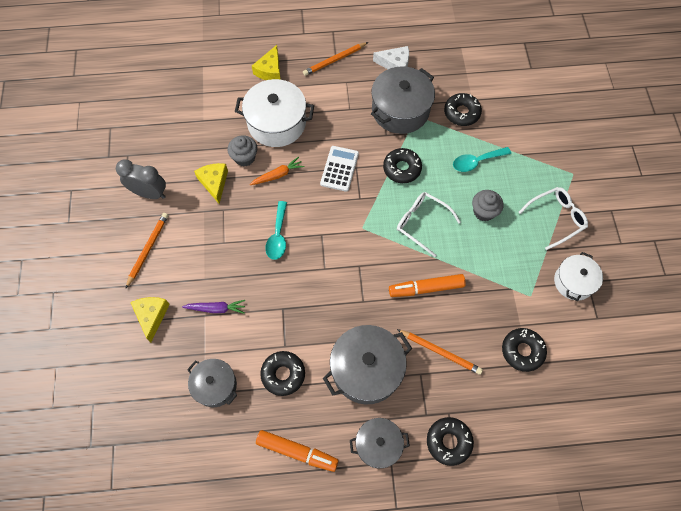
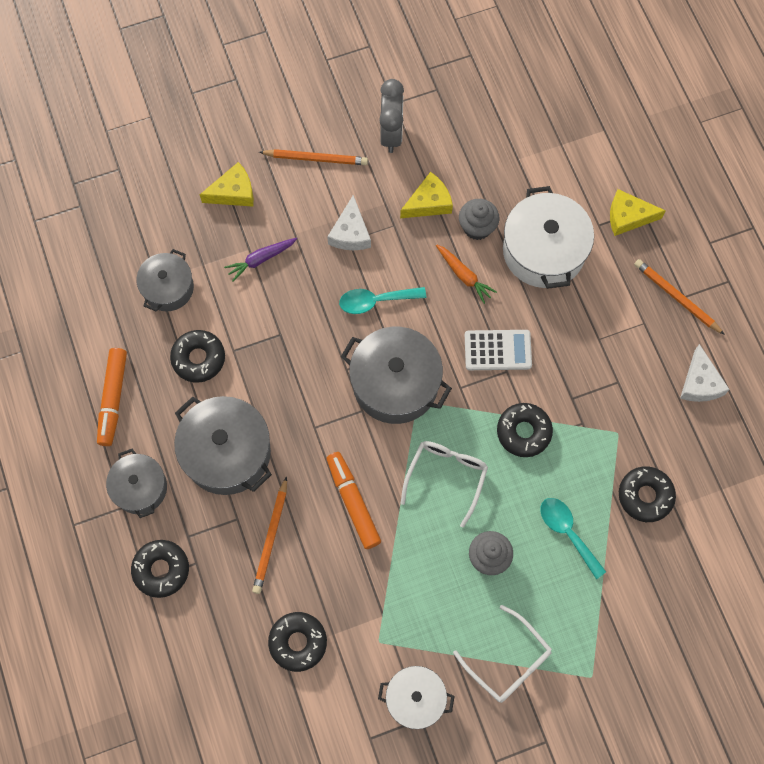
camera: 75 degrees right, 5 degrees up
purple carrot [182,300,245,314] -> purple carrot turned 75 degrees clockwise [224,238,297,281]
grey pot [371,66,435,134] -> grey pot moved to [341,327,452,424]
none -> white cheese [327,195,371,250]

